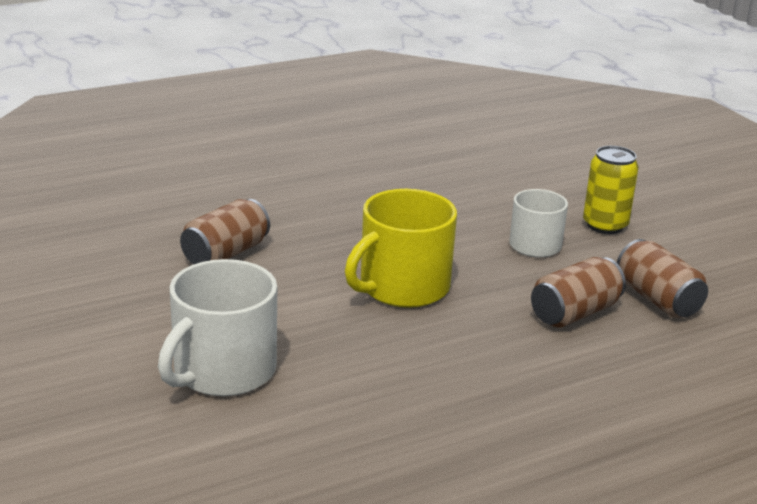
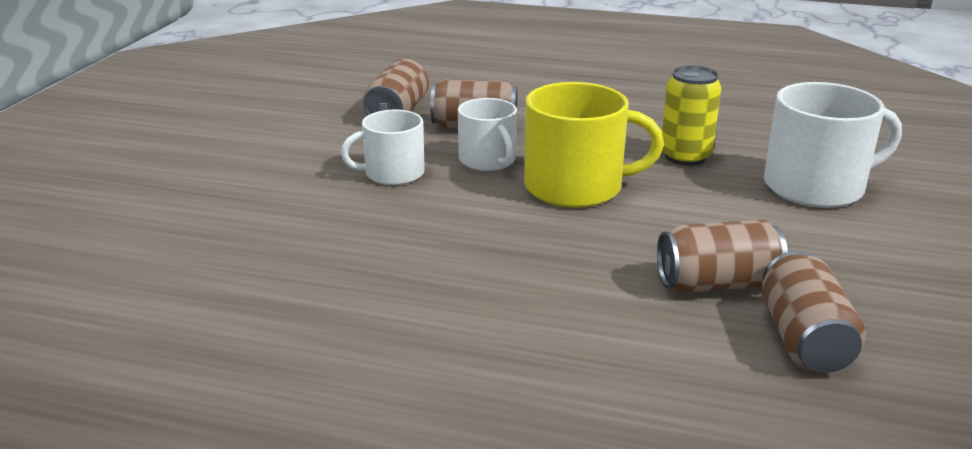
camera: 135 degrees left, 0 degrees up
yellow can [583,146,639,234] -> yellow can moved to [662,65,722,166]
none -> white mug [458,98,517,171]
none -> brown can [761,251,866,373]

